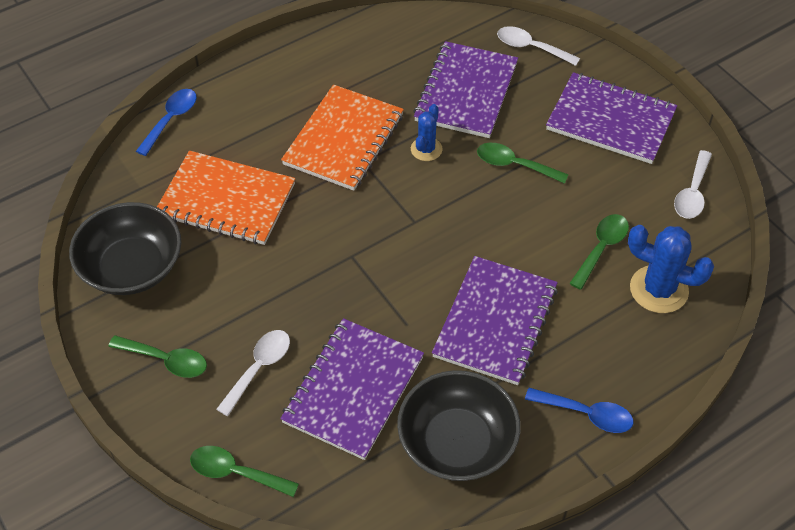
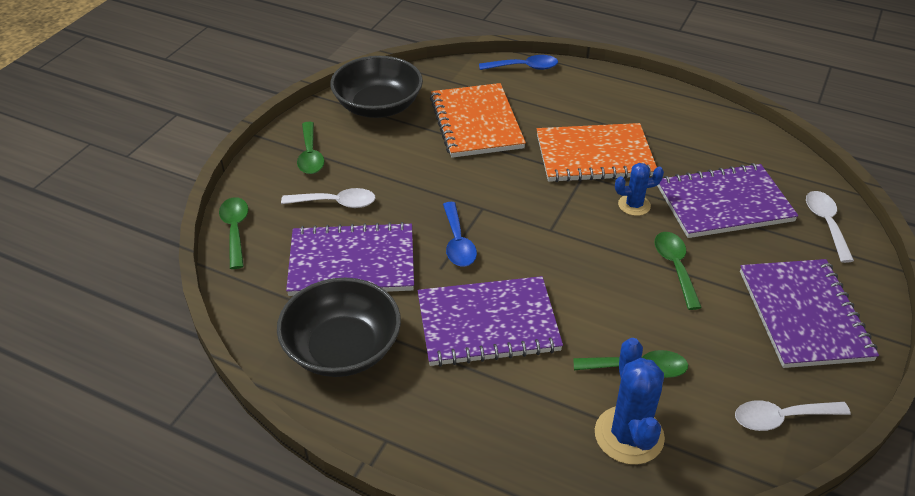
camera: 60 degrees right, 10 degrees down
blue spoon [525,388,633,433] -> blue spoon moved to [443,202,477,267]

